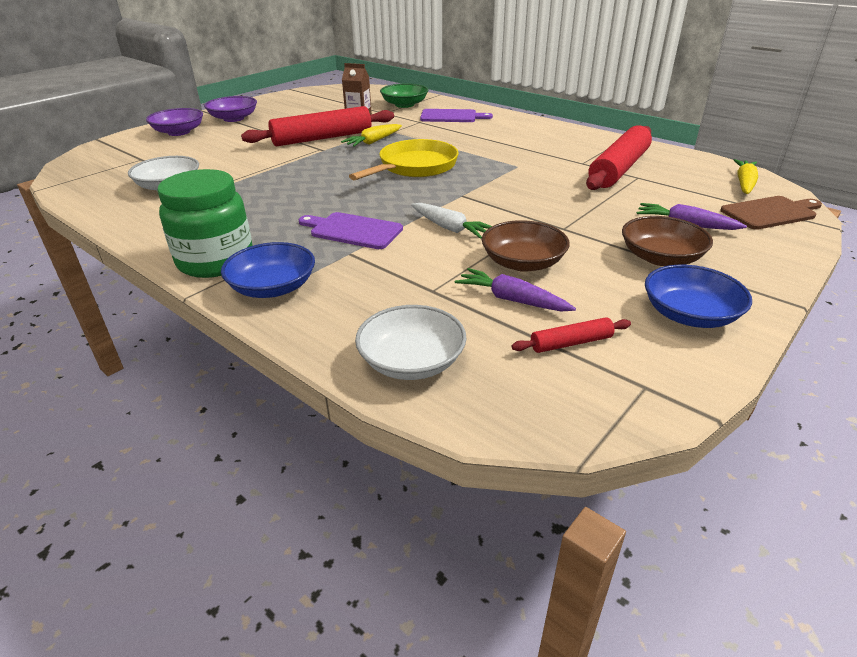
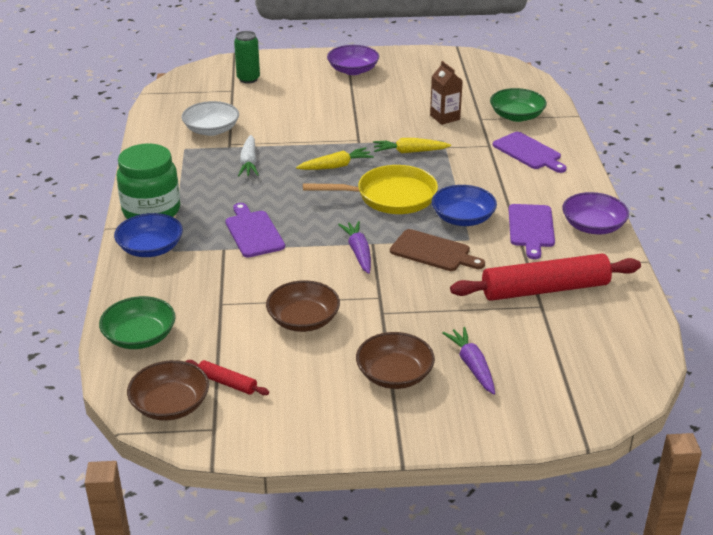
camera: 45 degrees right, 0 degrees up
purple bowl [146,108,203,136] -> purple bowl moved to [562,192,629,234]
red rolling pin [241,106,394,146] -> none
white bowl [355,305,466,380] -> green bowl [99,296,176,349]
white carrot [411,203,492,239] -> white carrot moved to [238,135,259,176]
purple carrot [455,268,576,311] -> purple carrot moved to [338,221,371,274]
blue bowl [645,265,752,328] -> blue bowl moved to [432,185,497,226]
brown cutting board [720,196,822,230] -> brown cutting board moved to [390,229,485,271]
yellow carrot [734,159,758,194] -> yellow carrot moved to [296,147,374,170]
none -> brown bowl [127,360,209,421]
none -> green can [234,31,260,84]
none -> purple cutting board [509,204,555,259]

